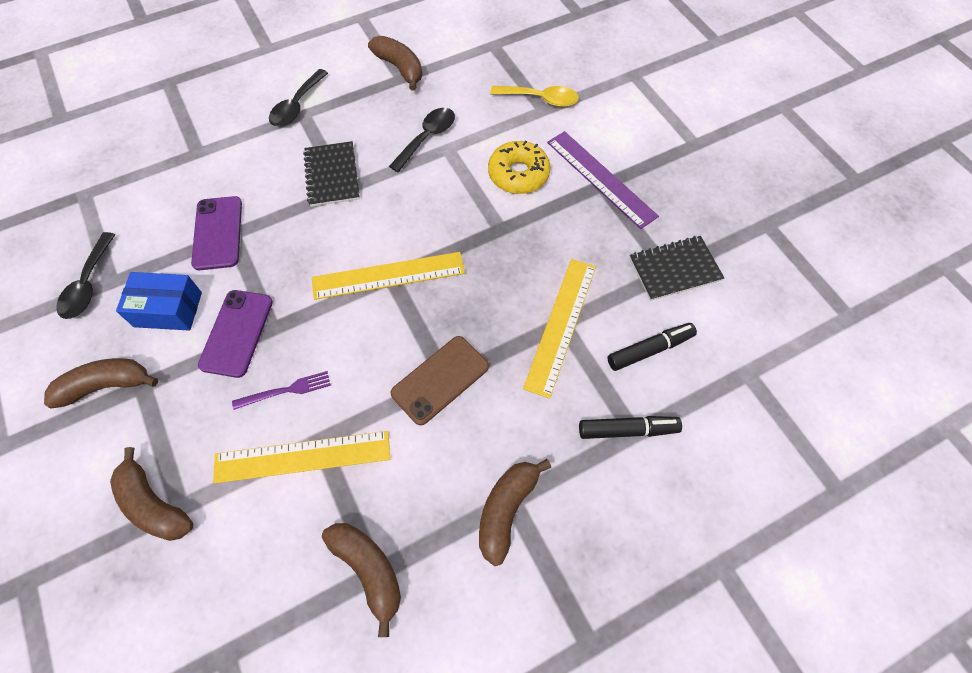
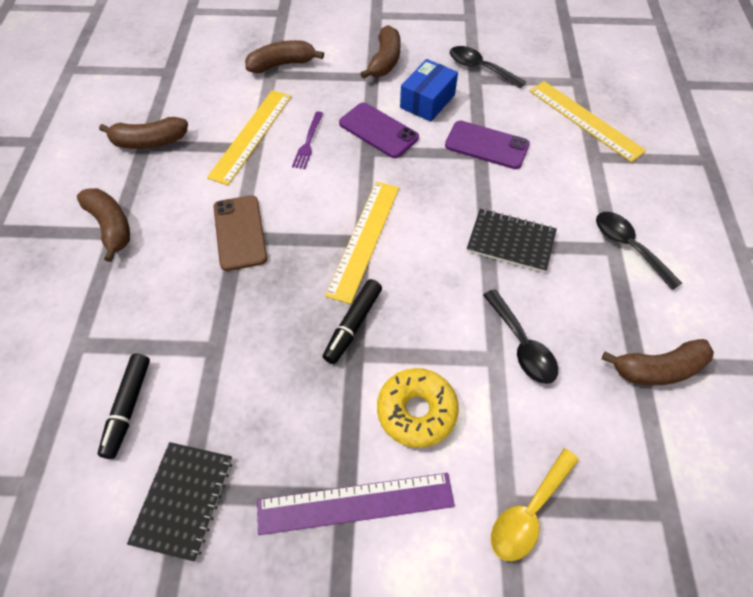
camera: 120 degrees right, 5 degrees down
yellow ruler [523,259,596,399] -> yellow ruler moved to [529,81,646,162]
black marker [579,416,682,439] -> black marker moved to [322,279,382,364]

